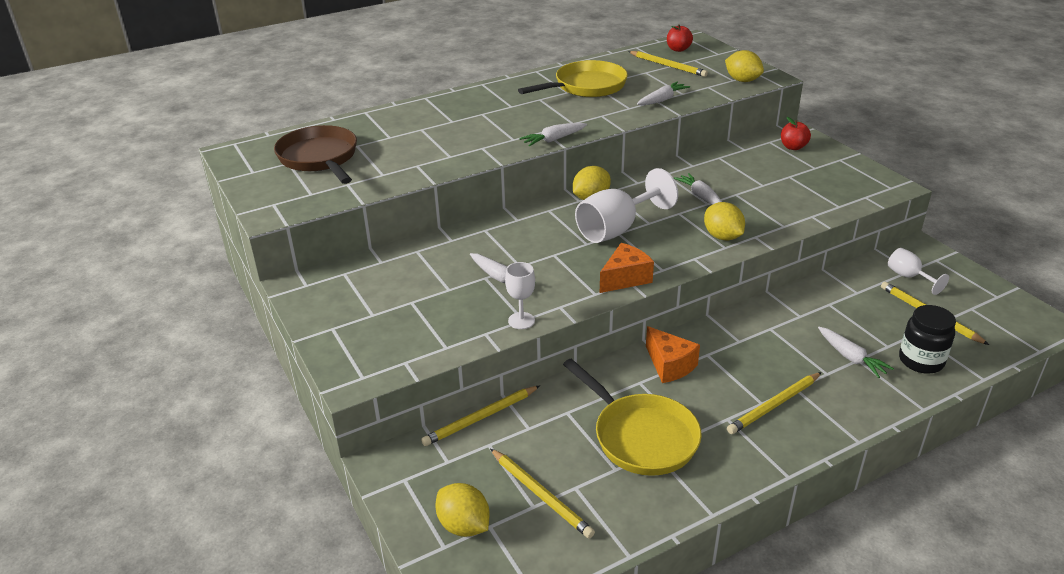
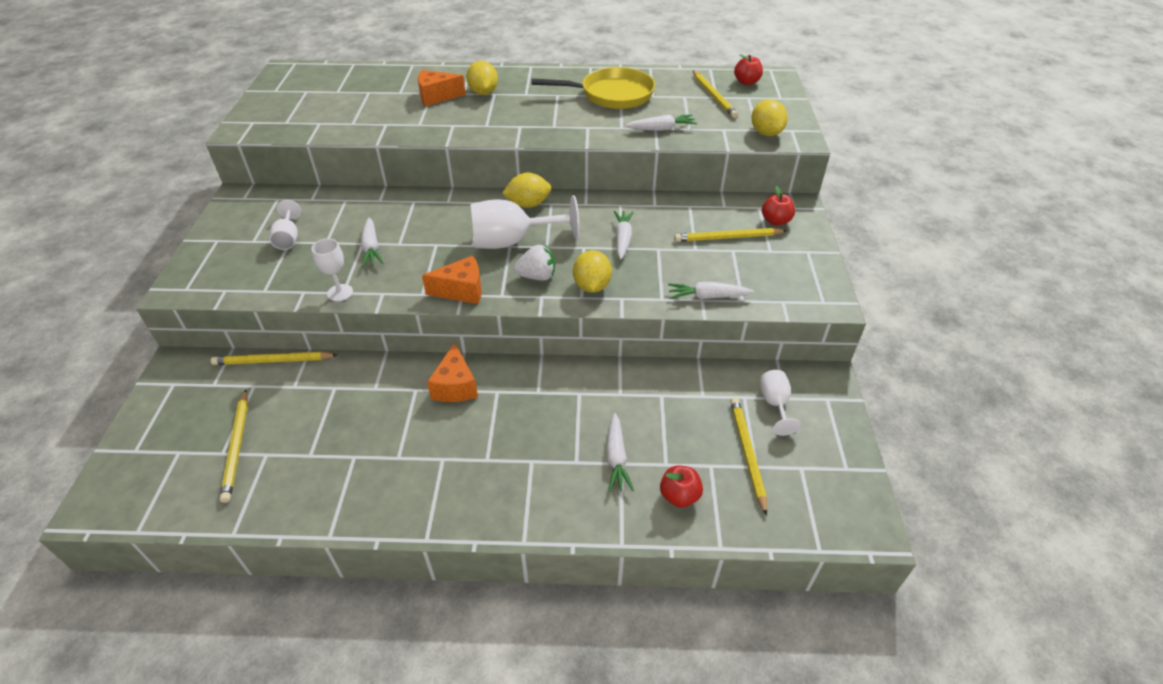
camera: 30 degrees right, 10 degrees up
brown pan [274,125,357,184] -> none
yellow lemon [435,483,490,537] -> yellow lemon moved to [466,61,498,95]
white carrot [519,123,587,147] -> white carrot moved to [668,282,754,299]
yellow pan [563,358,702,476] -> none
yellow pencil [727,372,822,434] -> yellow pencil moved to [674,228,787,242]
black jar [899,305,956,374] -> red apple [660,466,703,508]
none -> white goblet [270,200,301,250]
none -> orange cheese [418,70,466,106]
none -> white strawberry [513,245,555,281]

